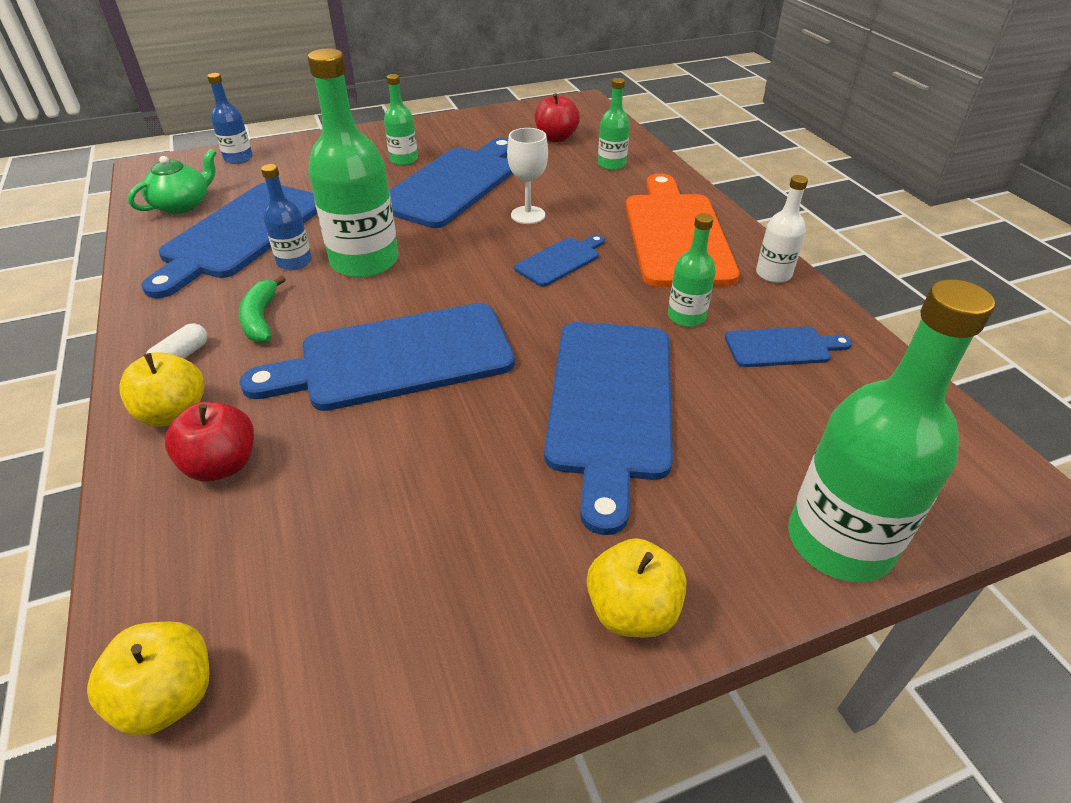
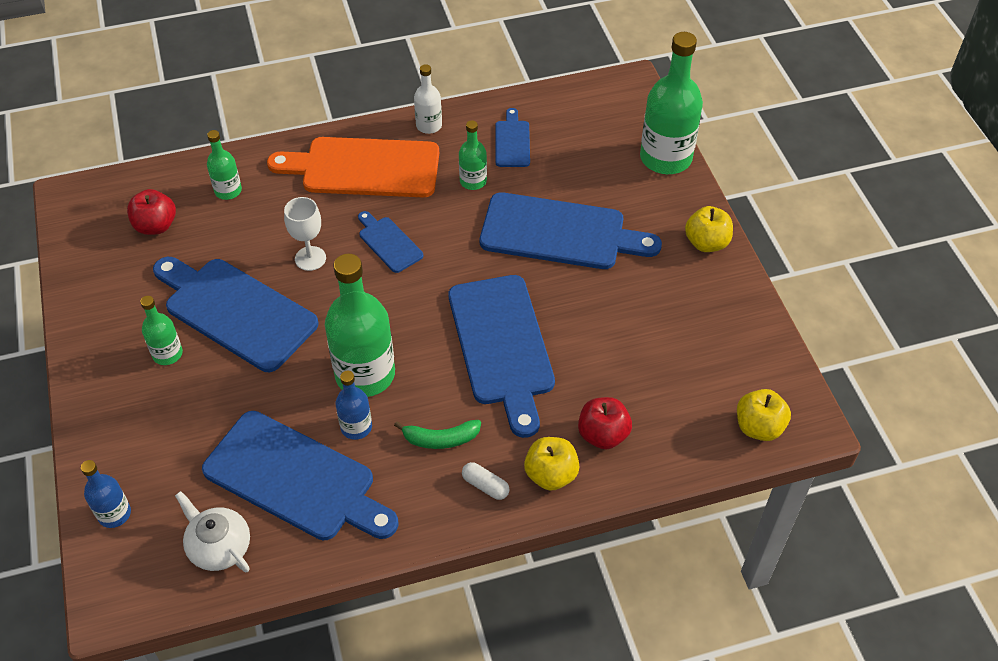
camera: 85 degrees left, 10 degrees up
green teapot [128,149,216,214] -> white teapot [175,491,250,572]

